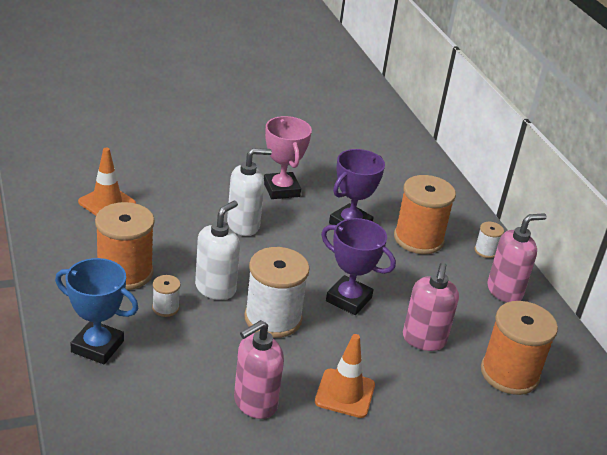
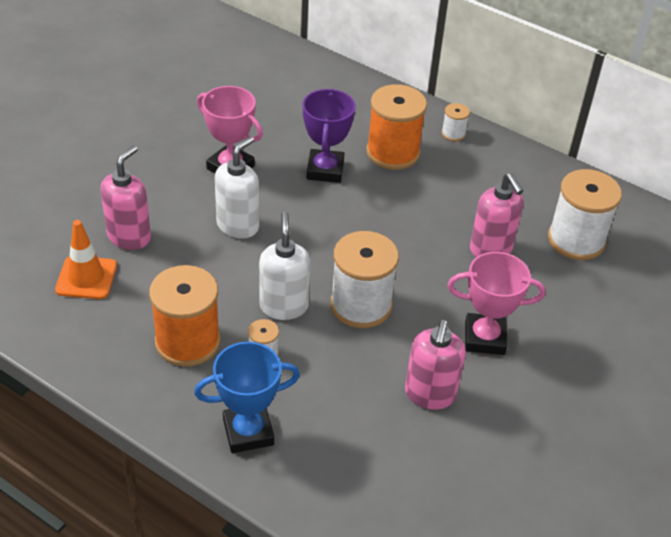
camera: 35 degrees left, 10 degrees up
orange traffic cone [315,334,375,418] -> pink trophy [447,252,545,355]
purple trophy [321,218,396,315] -> none
orange spool [481,301,558,395] -> white spool [548,169,622,260]
pink soap dispenser [487,213,547,303] -> pink soap dispenser moved to [101,146,151,250]

